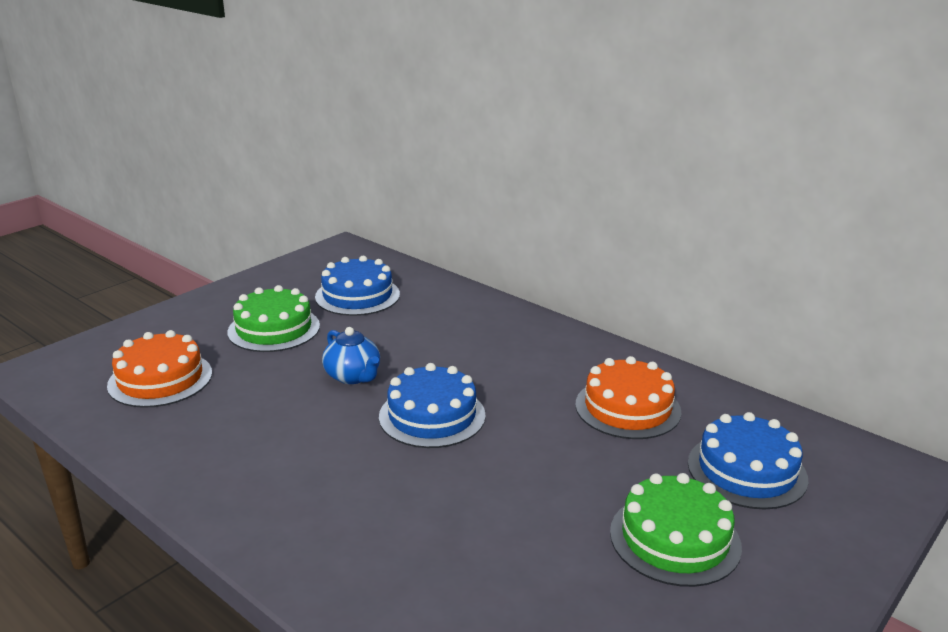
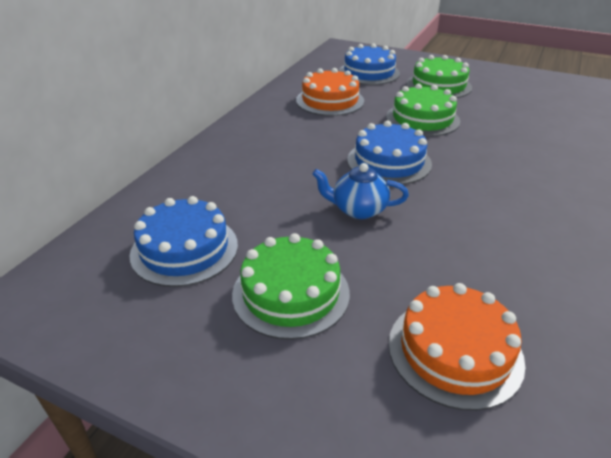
camera: 105 degrees left, 10 degrees up
blue teapot [322,327,380,384] -> blue teapot turned 120 degrees counterclockwise [312,163,409,219]
none -> green cake [386,84,460,136]

